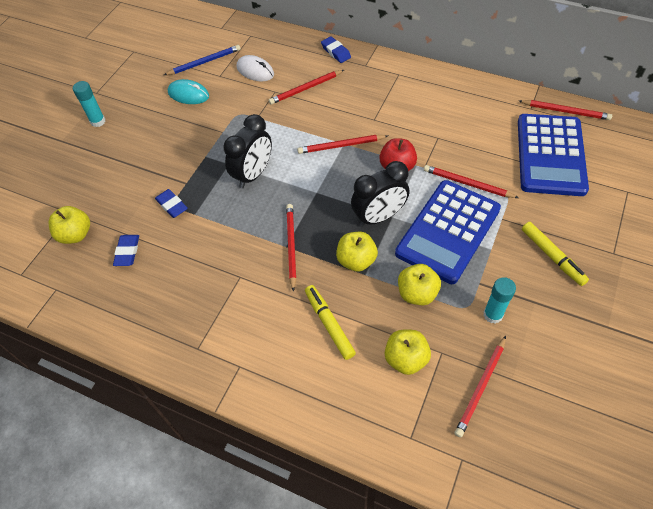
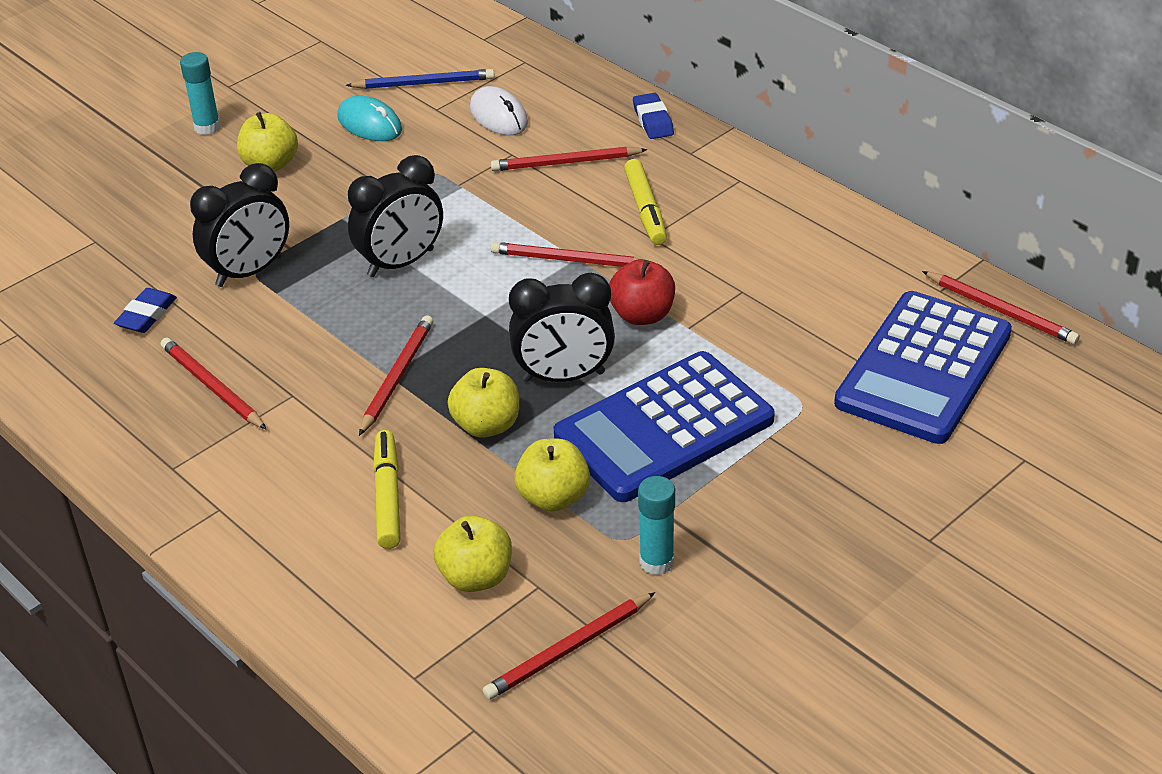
camera: 20 degrees right, 15 degrees down
yellow apple [49,206,90,244] -> yellow apple moved to [237,112,298,172]
blue eraser [155,189,188,218] -> black clock [190,163,289,287]
red pencil [424,165,519,198] -> red pencil moved to [160,338,267,430]
yellow marker [522,222,589,286] -> yellow marker moved to [624,159,667,245]

